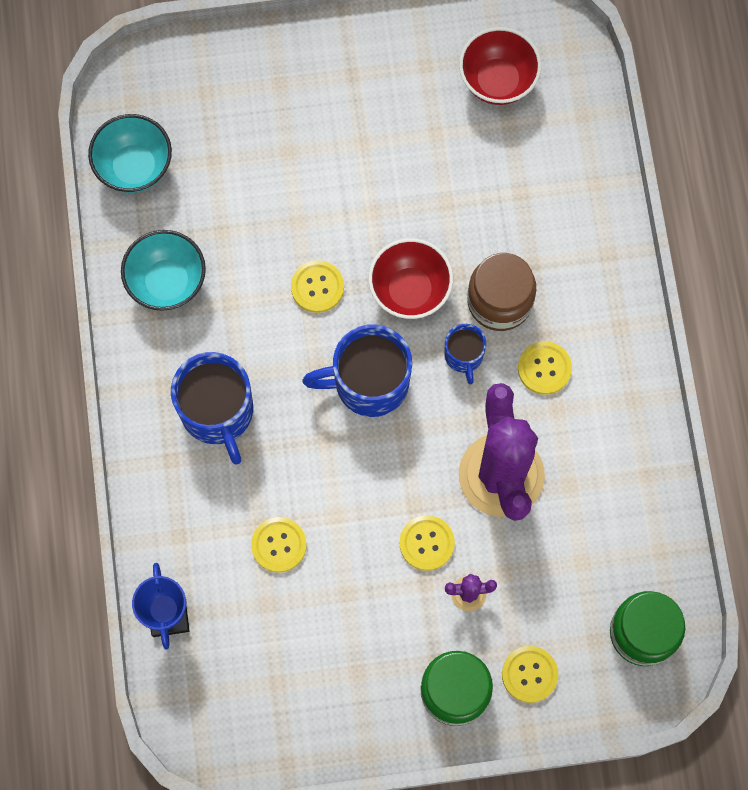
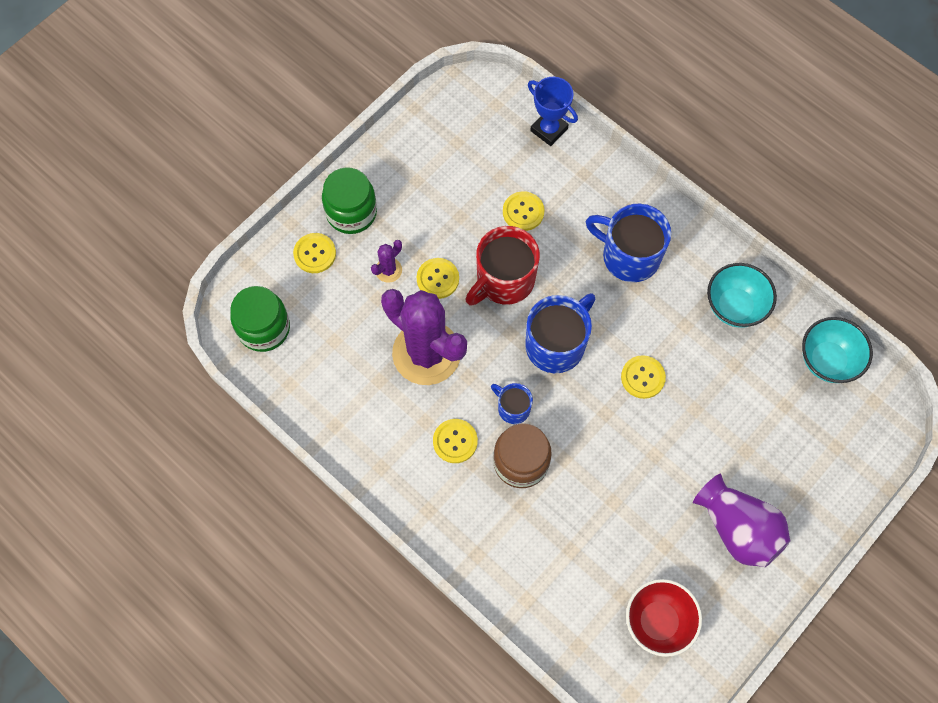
camera: 140 degrees right, 5 degrees down
red bowl [368,238,453,319] -> none
none -> red mug [465,226,540,306]
none -> purple vase [693,474,790,567]

